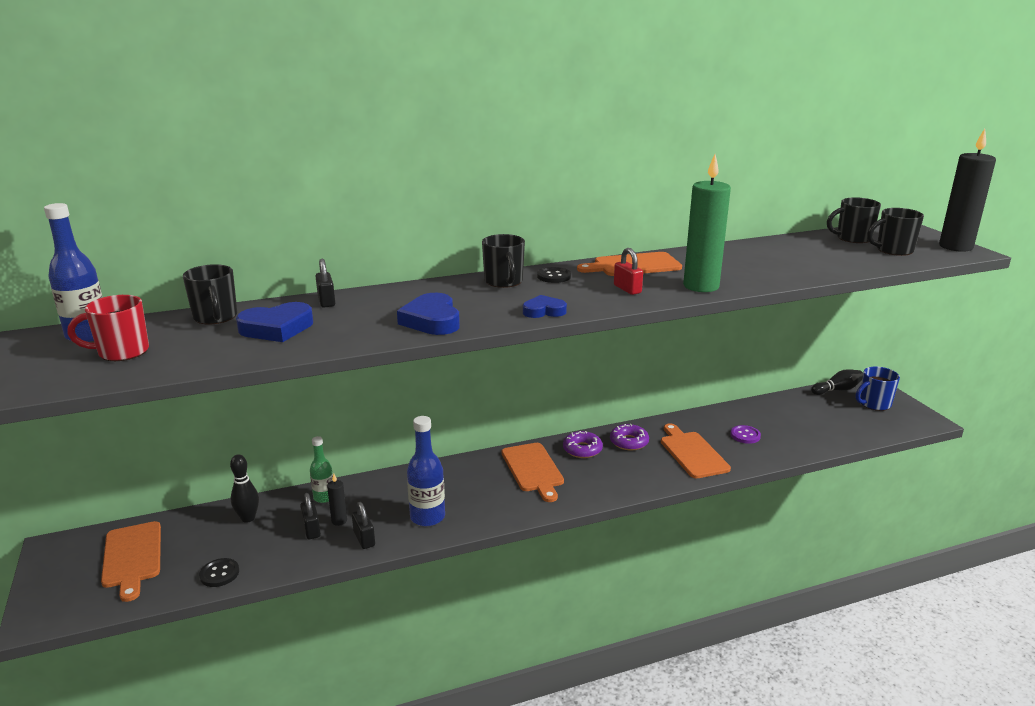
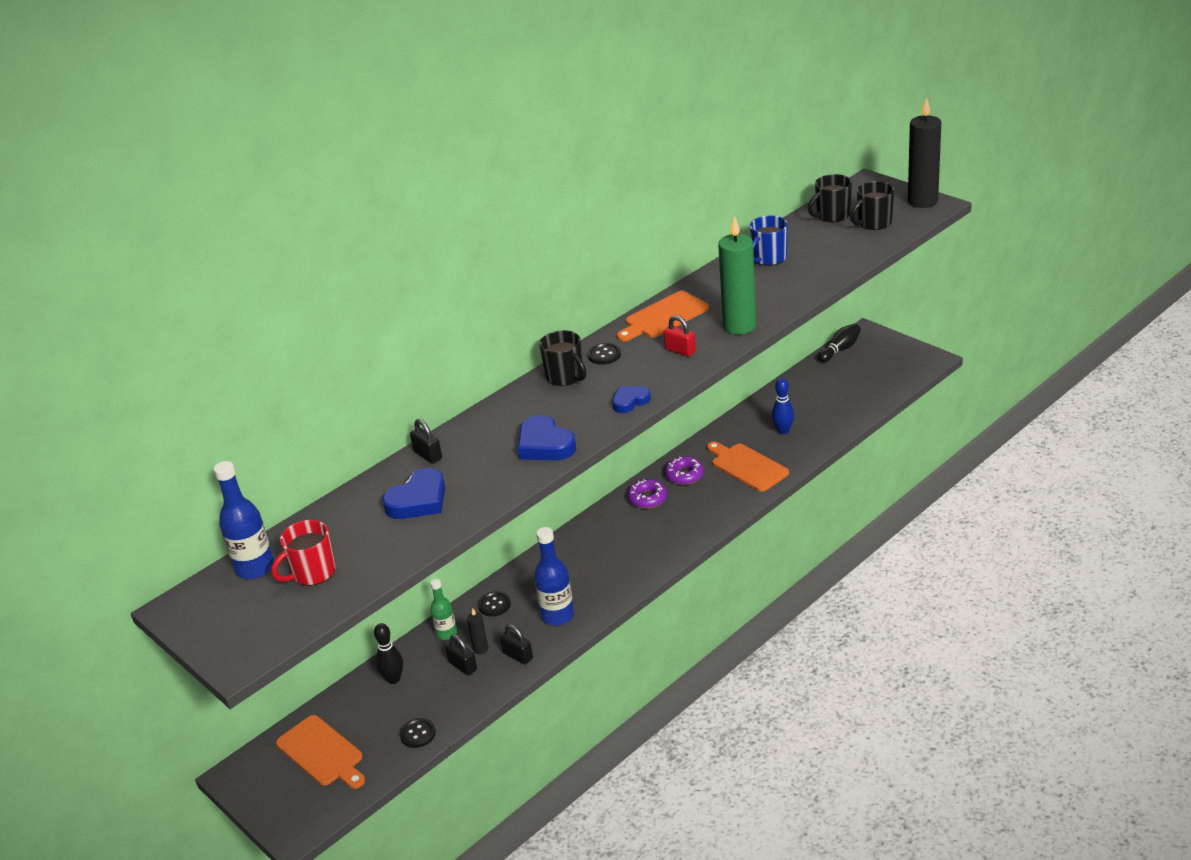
camera: 20 degrees left, 10 degrees up
black mug [183,264,237,324] -> none
orange cutting board [502,443,564,502] -> none
purple button [731,425,761,444] -> blue bowling pin [772,378,794,434]
blue mug [856,366,900,411] -> blue mug moved to [750,216,788,266]
none -> black button [478,591,511,617]

